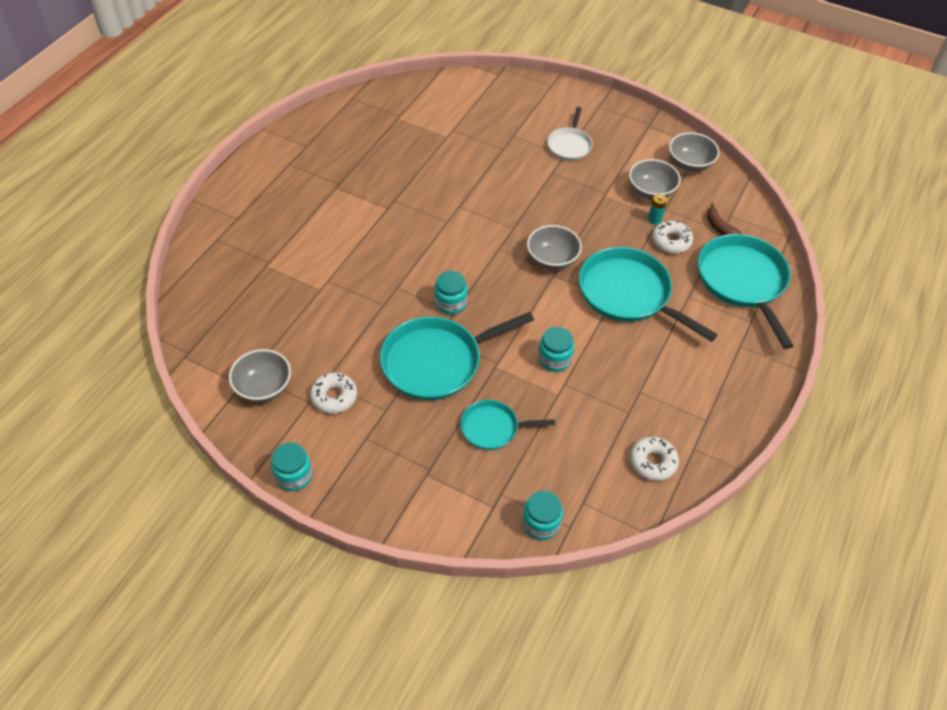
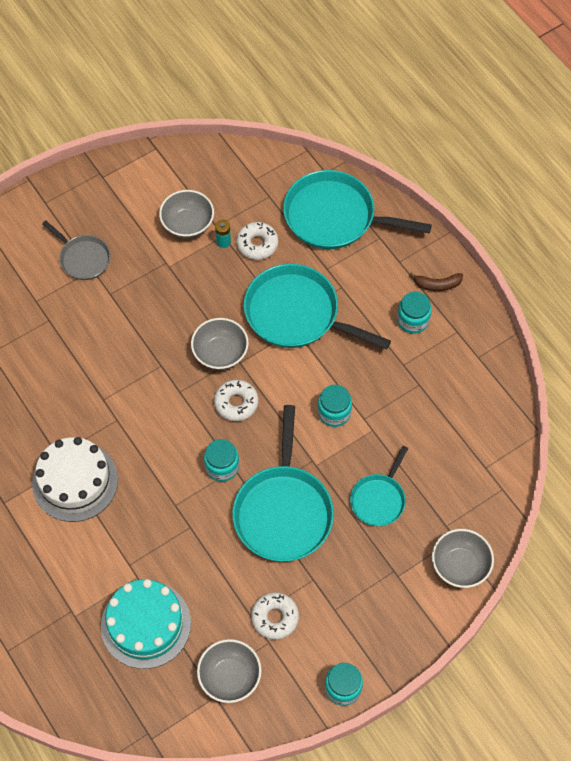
camera: 60 degrees left, 10 degrees up
turquoise jar [522,491,563,540] -> turquoise jar moved to [397,292,432,334]
white pan [547,107,593,161] -> grey pan [42,220,111,280]
turquoise pan [579,247,718,342] -> turquoise pan turned 45 degrees clockwise [244,264,391,350]
white donut [630,437,679,481] -> white donut moved to [214,380,258,421]
grey bowl [669,132,719,172] -> grey bowl moved to [432,529,494,588]
brown banana [707,203,742,235] -> brown banana moved to [409,273,463,291]
none -> white cake [32,437,118,522]
none -> turquoise cake [101,579,191,669]

